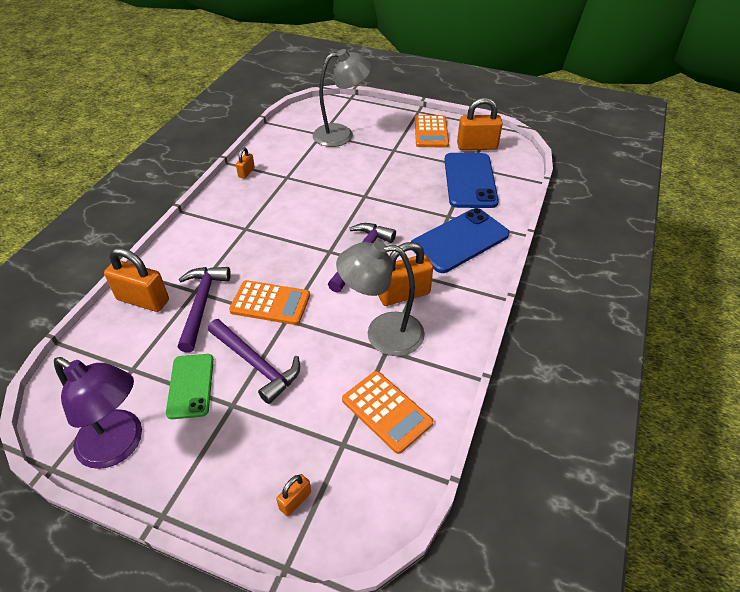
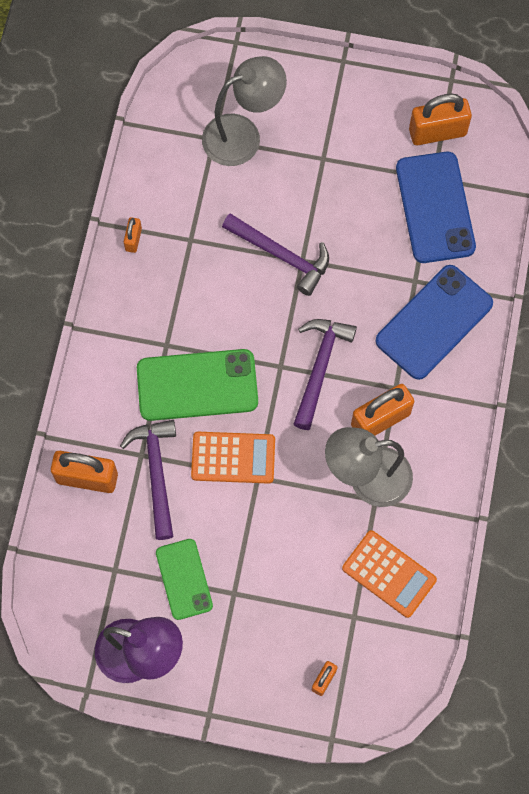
camera: 10 degrees left, 25 degrees up
purple hammer [208,319,300,404] -> purple hammer moved to [222,213,329,296]
orange calculator [415,115,449,148] -> none
none -> green phone [137,349,258,421]

